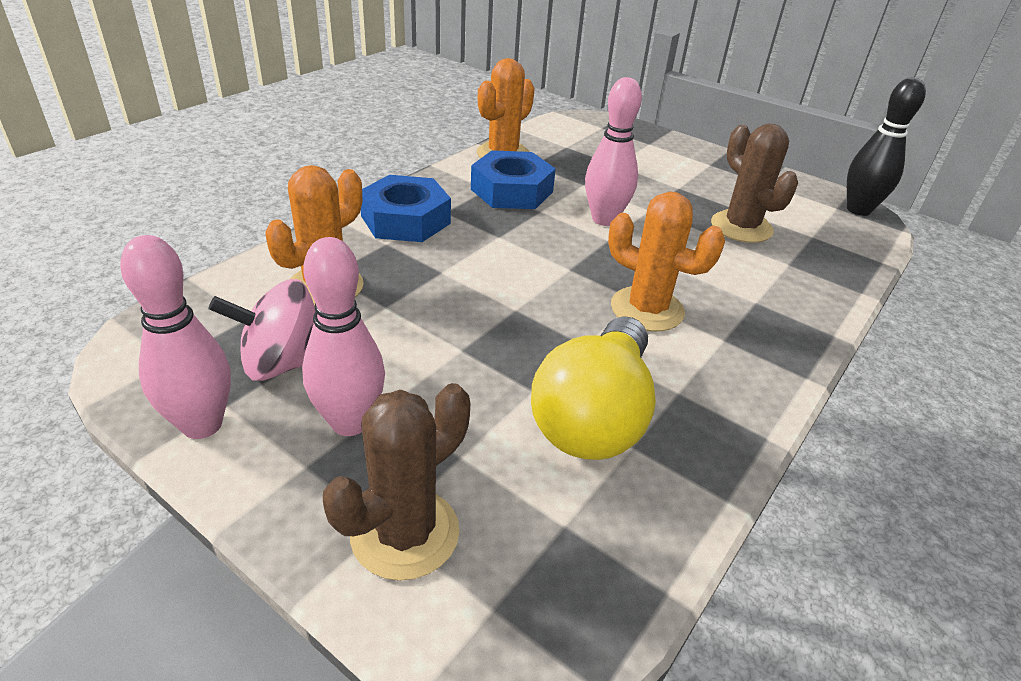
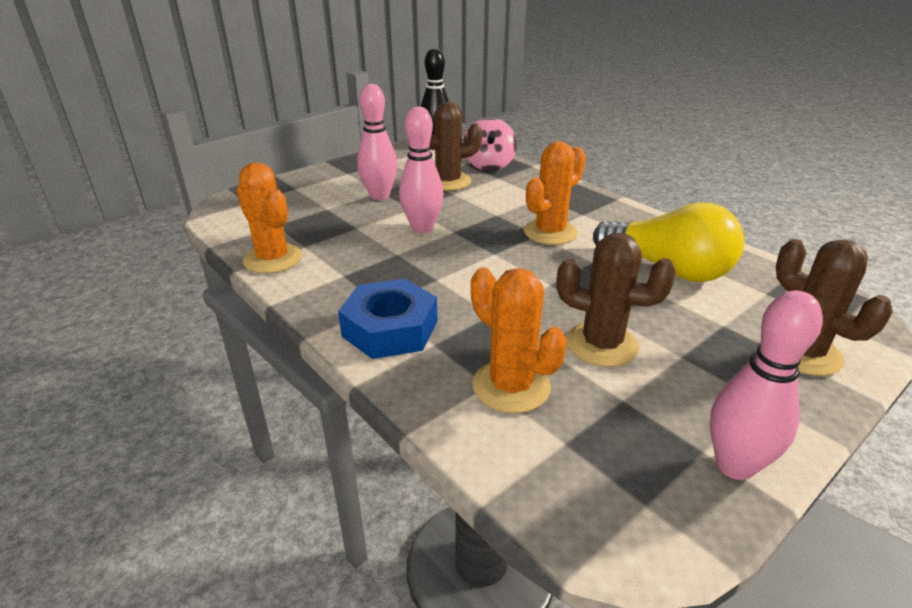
camera: 75 degrees left, 5 degrees down
pink spinning top [209,279,316,381] -> pink spinning top moved to [463,118,517,171]
pink bowling pin [302,237,385,436] -> pink bowling pin moved to [357,84,397,200]
blue nut [471,150,556,209] -> none
none -> brown cactus [557,233,676,367]

